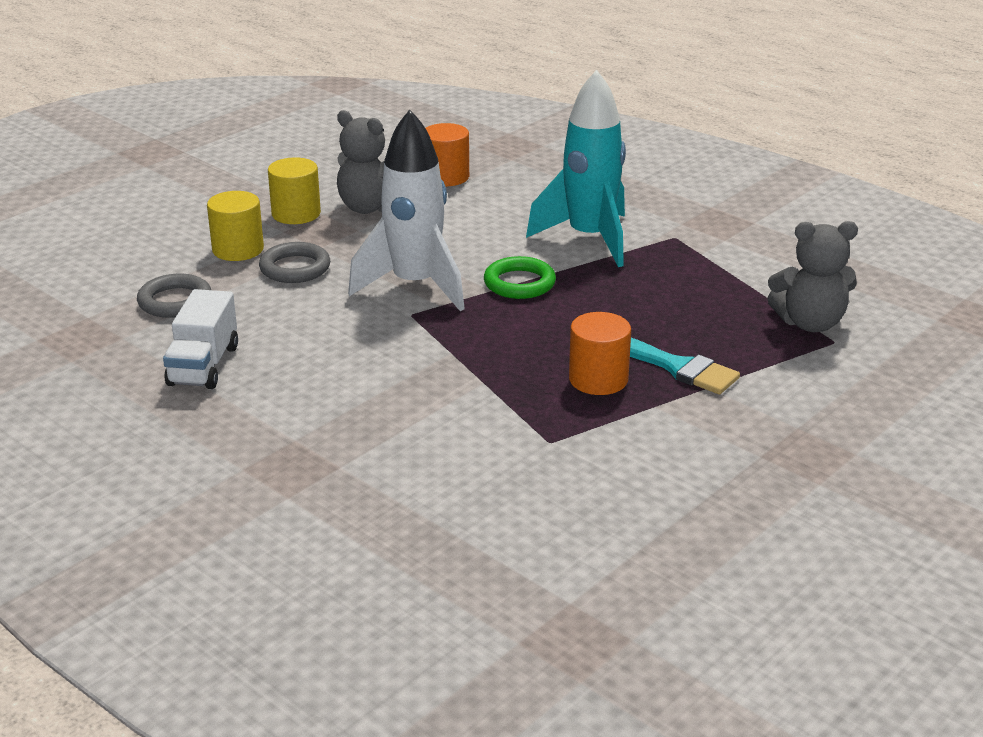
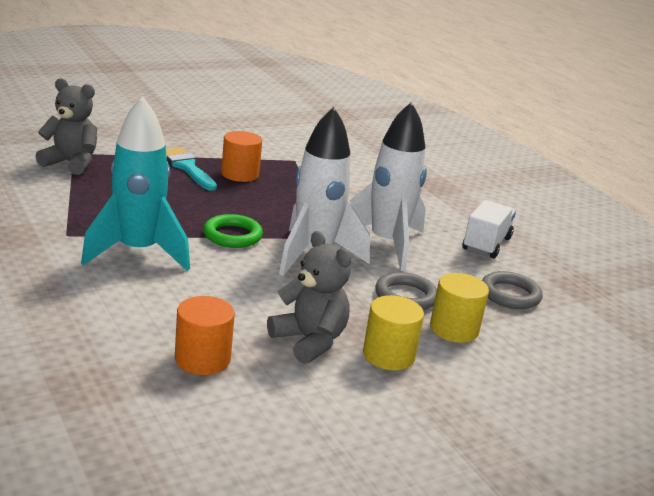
camera: 165 degrees left, 5 degrees down
none -> white rocket [350,102,427,271]

